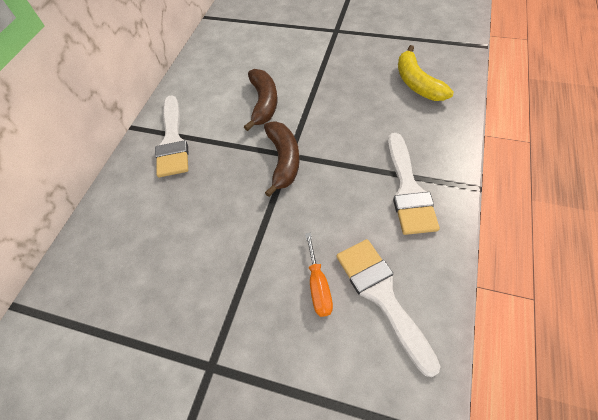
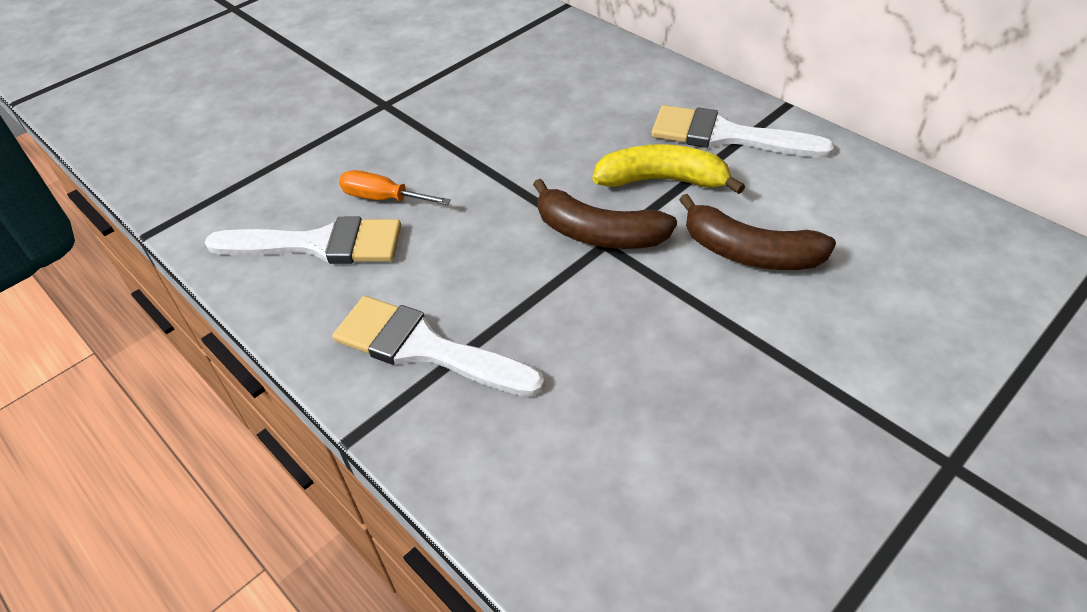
camera: 115 degrees right, 10 degrees down
yellow banana [398,45,454,101] -> yellow banana moved to [592,144,745,194]

